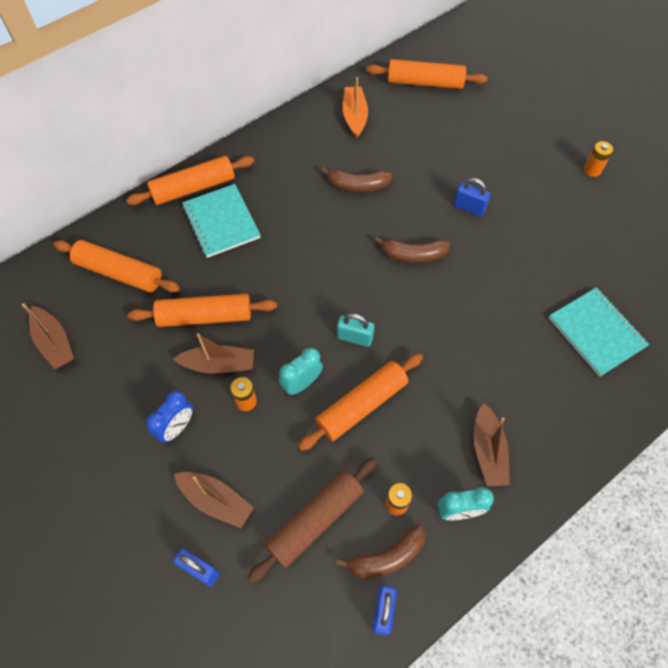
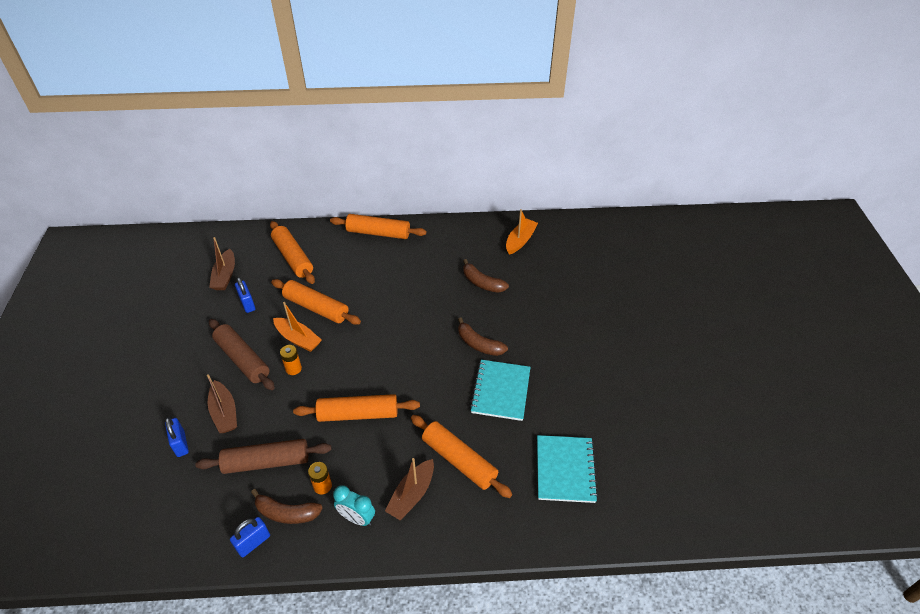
camera: 35 degrees right, 15 degrees down
blue clock [146,391,193,443] -> brown rolling pin [209,319,275,390]
brown boat [173,333,254,374] -> orange boat [273,302,322,352]
turquoise notebook [182,184,261,258] -> turquoise notebook moved to [470,360,530,421]
turquoise clock [279,348,323,395] -> none
turquoise padlock [337,313,374,347] -> none
orange rolling pin [367,59,488,89] -> orange rolling pin moved to [411,415,512,498]
blue padlock [453,178,491,216] -> blue padlock moved to [235,277,255,313]
orange battery [584,141,613,177] -> none

